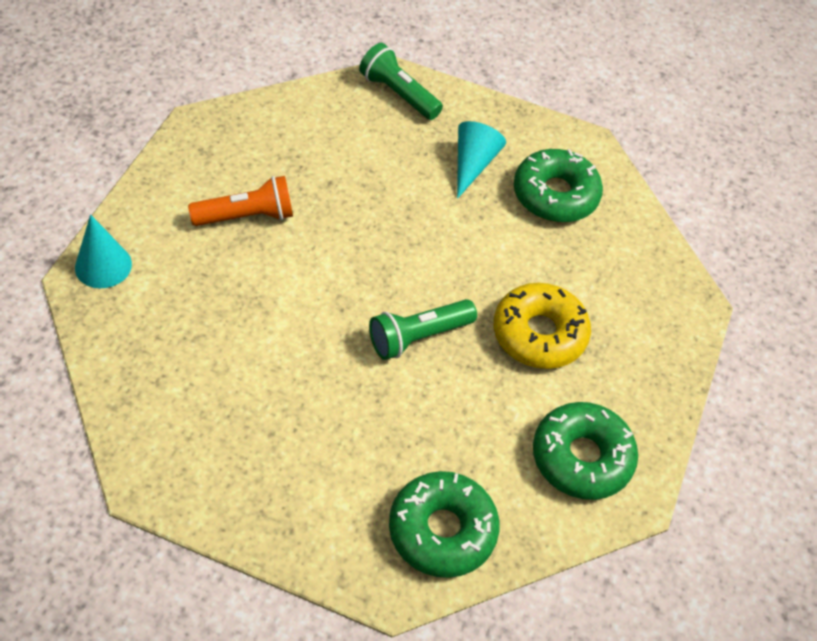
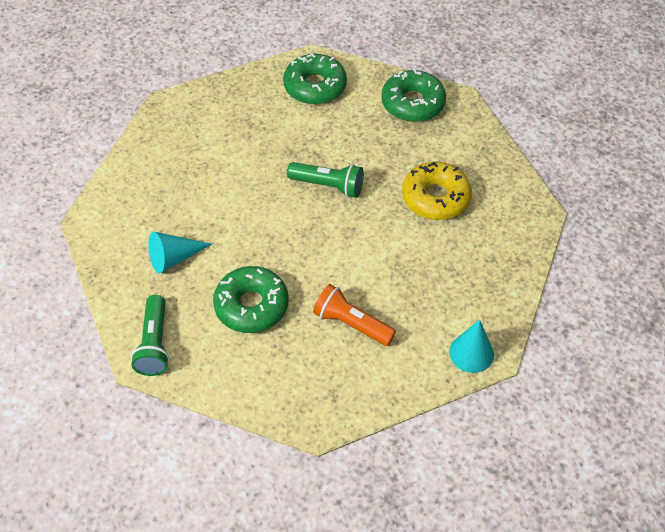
camera: 130 degrees left, 0 degrees up
yellow donut [493,283,591,369] -> yellow donut moved to [402,162,472,220]
green donut [514,149,603,222] -> green donut moved to [213,266,289,333]

